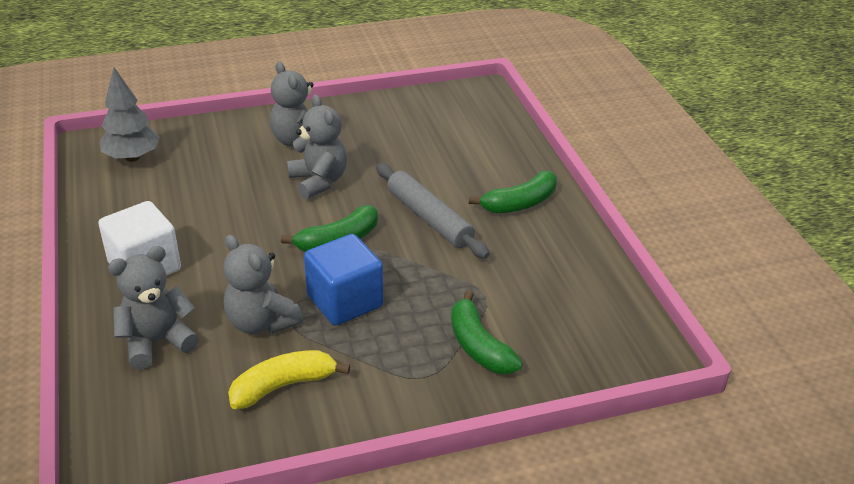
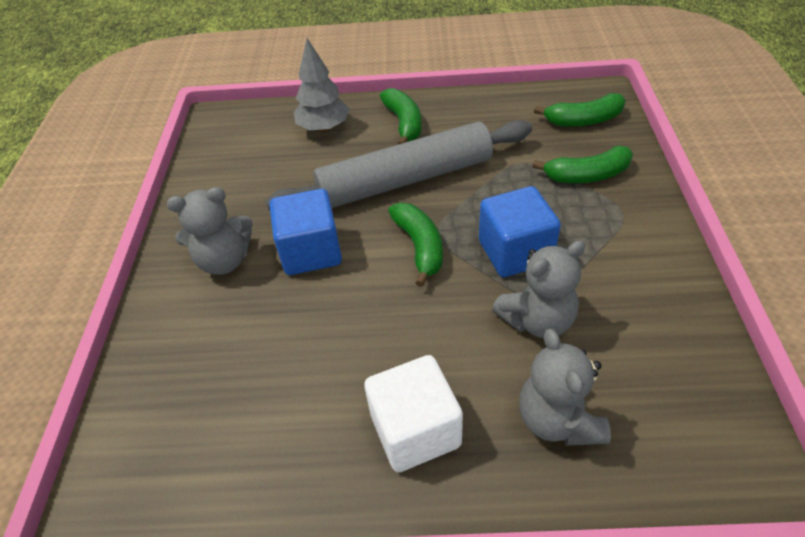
camera: 70 degrees left, 10 degrees up
grey tree [100,67,160,162] -> grey tree moved to [294,38,350,132]
yellow banana [228,350,350,409] -> none
grey teddy bear [287,95,347,199] -> blue cube [269,189,342,275]
grey rolling pin [376,163,489,259] -> grey rolling pin [266,120,532,210], size x1.58
none -> green banana [534,93,626,127]

